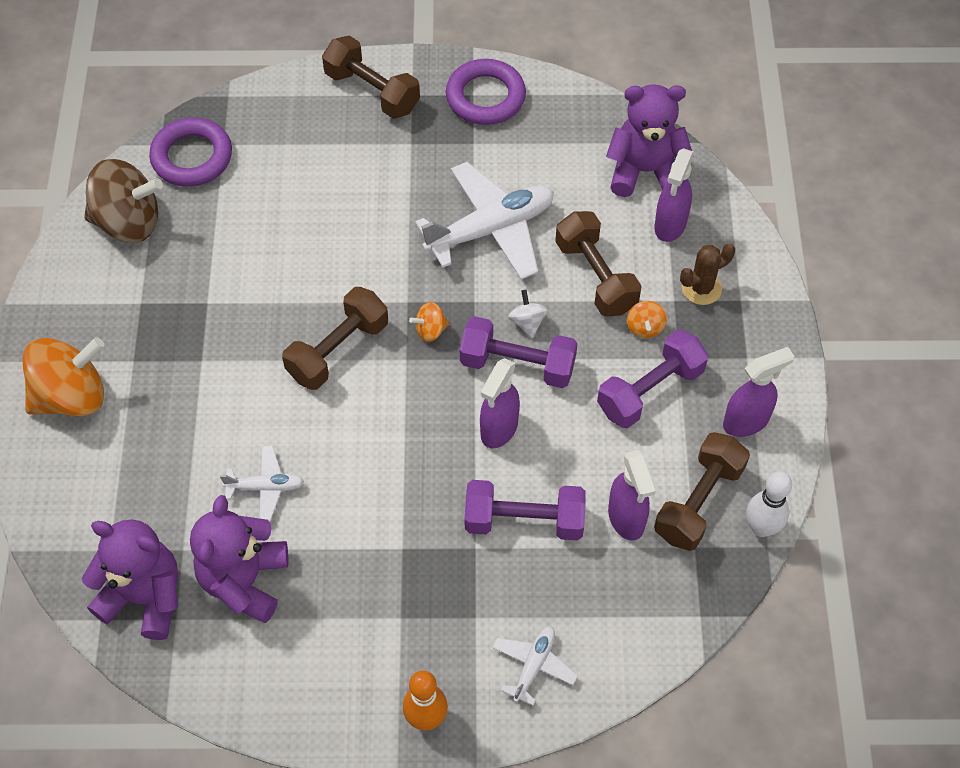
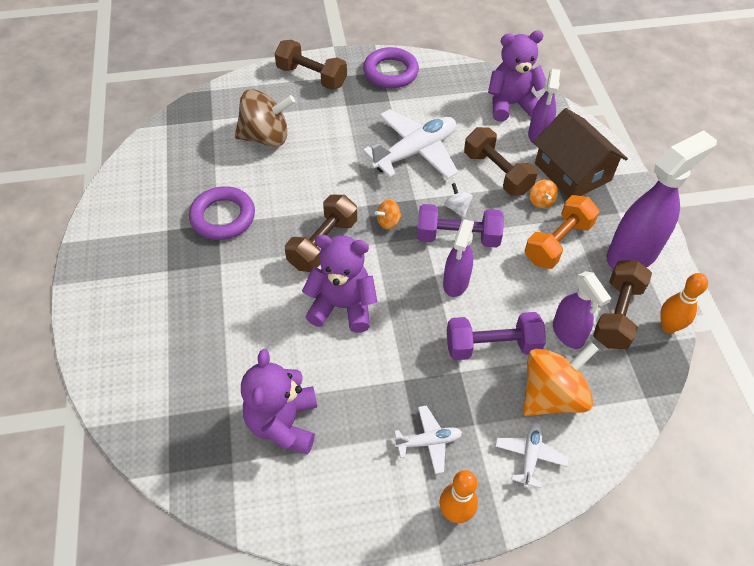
camera: 10 degrees left, 5 degrees down
orange spinning top [22,337,104,416] -> orange spinning top moved to [523,342,599,416]
purple teddy bear [82,519,178,640] -> purple teddy bear moved to [302,235,377,333]
brown spinning top [84,159,163,243] -> brown spinning top moved to [235,89,295,147]
purple ring [149,117,232,187] -> purple ring moved to [189,186,255,240]
white plane [220,446,304,522] -> white plane moved to [394,405,462,474]
purple dumbbell [597,330,709,428] -> orange dumbbell [525,195,600,269]
brown cactus [680,244,735,305] -> brown house [533,108,628,197]
purple spray bottle [723,347,794,437] -> purple spray bottle [607,130,717,269], size x1.67
white bowling pin [746,471,792,537] -> orange bowling pin [660,273,708,333]

